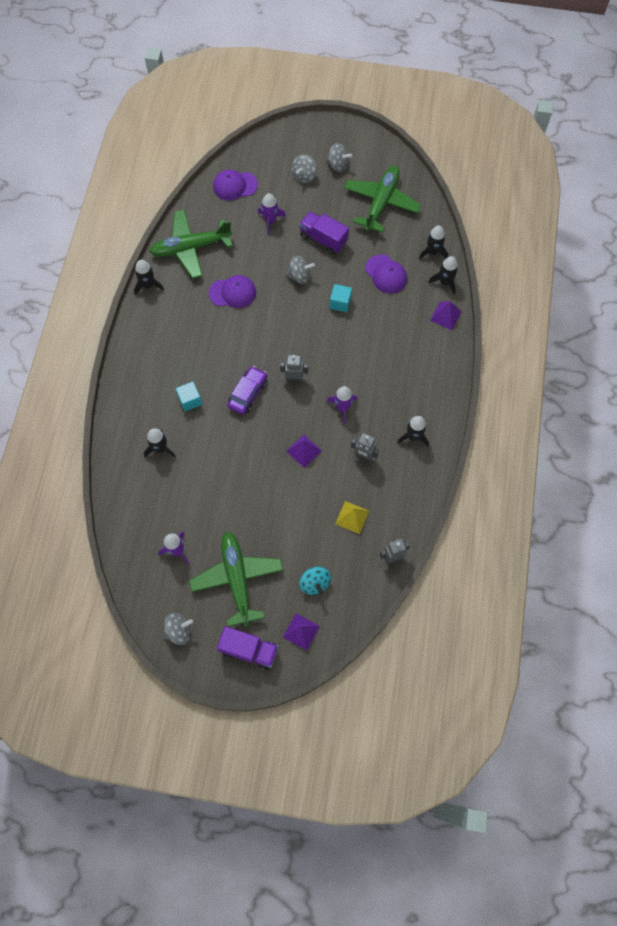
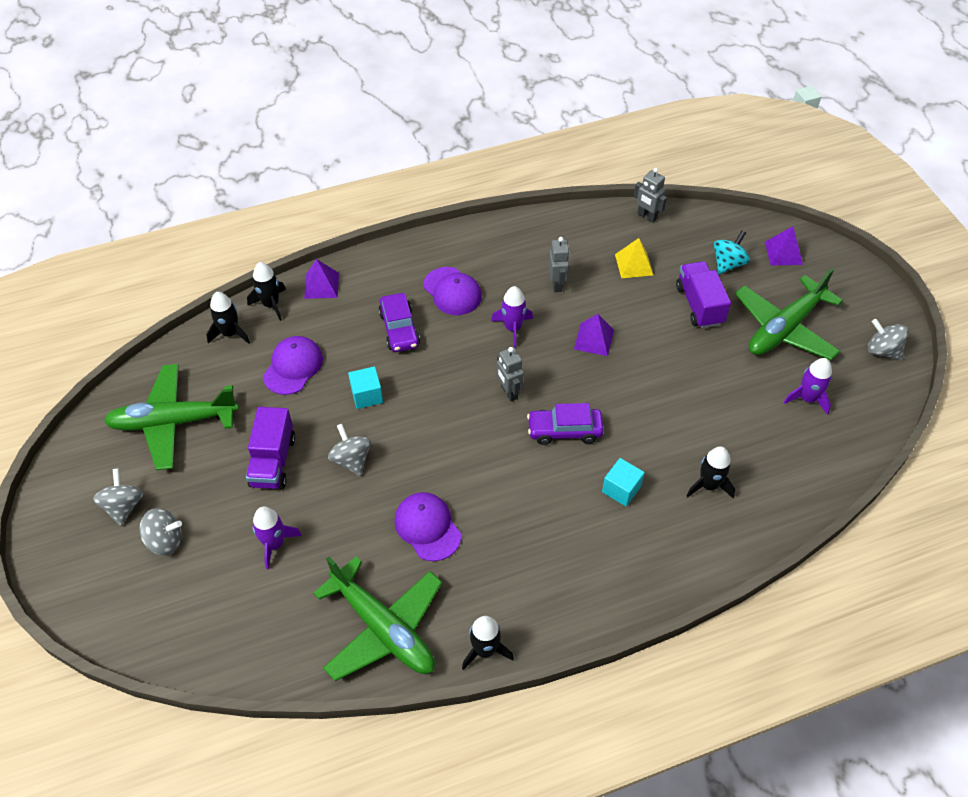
camera: 120 degrees left, 15 degrees down
purple cap [213,170,258,200] -> purple cap moved to [424,267,482,315]
purple truck [217,626,278,670] -> purple truck moved to [676,261,731,328]
black rocket [397,416,429,447] -> none
none -> purple car [378,293,420,352]

